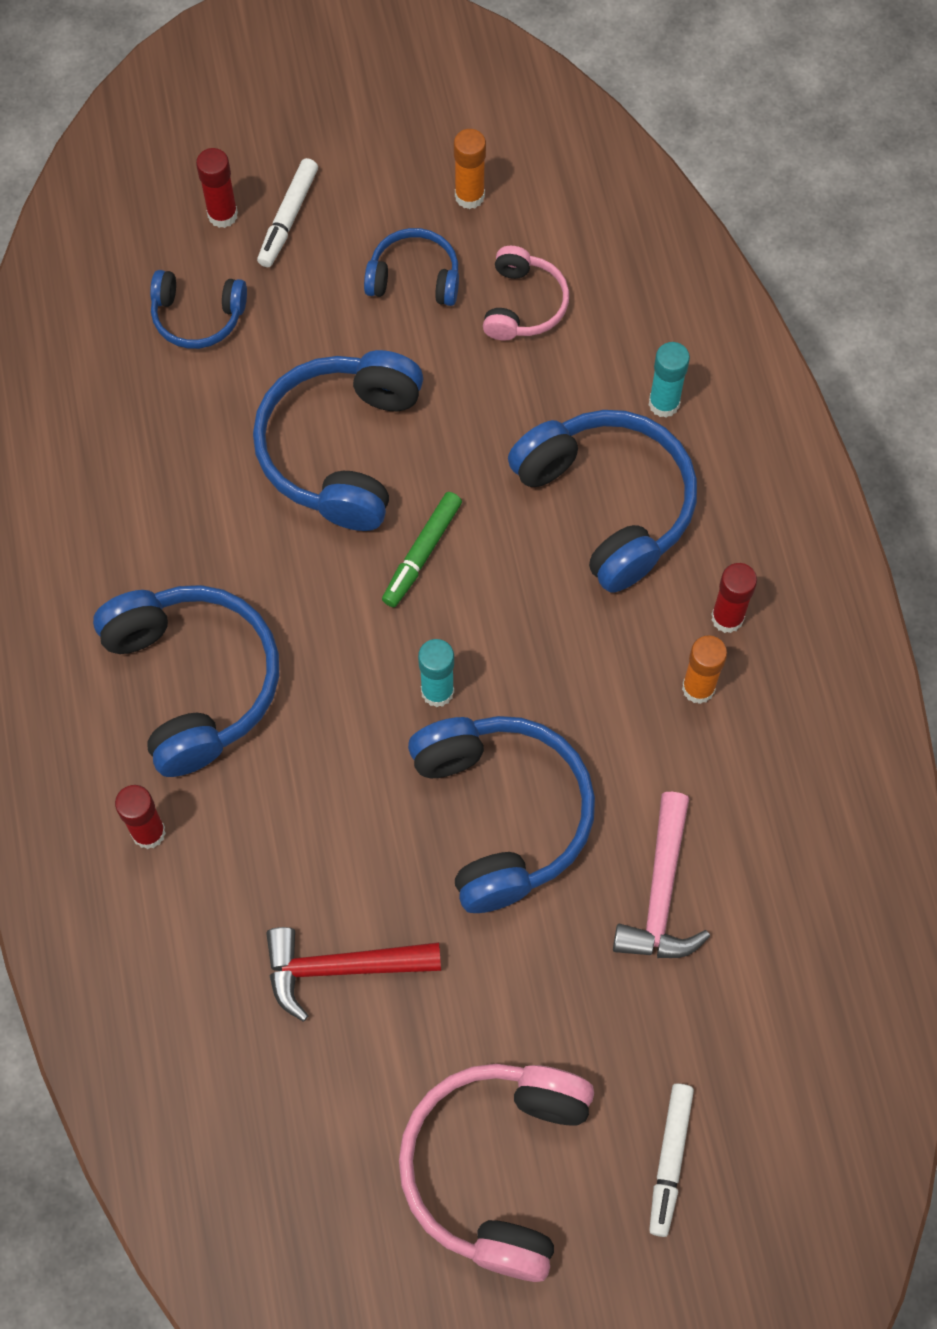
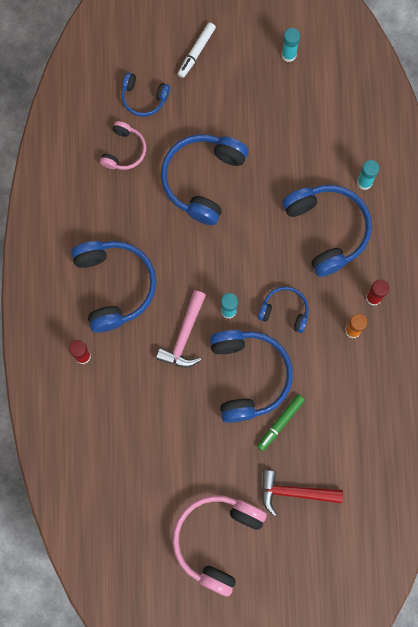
camera: 10 degrees right, 10 degrees up
red glue stick [196,148,238,228] -> none
red hammer [266,927,441,1022] -> red hammer moved to [262,470,343,516]
blue headphones [364,228,459,306] -> blue headphones moved to [258,286,309,333]
green marker [382,492,462,607] -> green marker moved to [257,394,305,451]
orange glue stick [454,129,486,209] -> turquoise glue stick [281,28,300,62]
pink headphones [483,246,569,341] -> pink headphones moved to [100,121,146,170]
pink hammer [613,792,710,958] -> pink hammer moved to [156,290,206,368]
white marker [649,1083,694,1237] -> none

